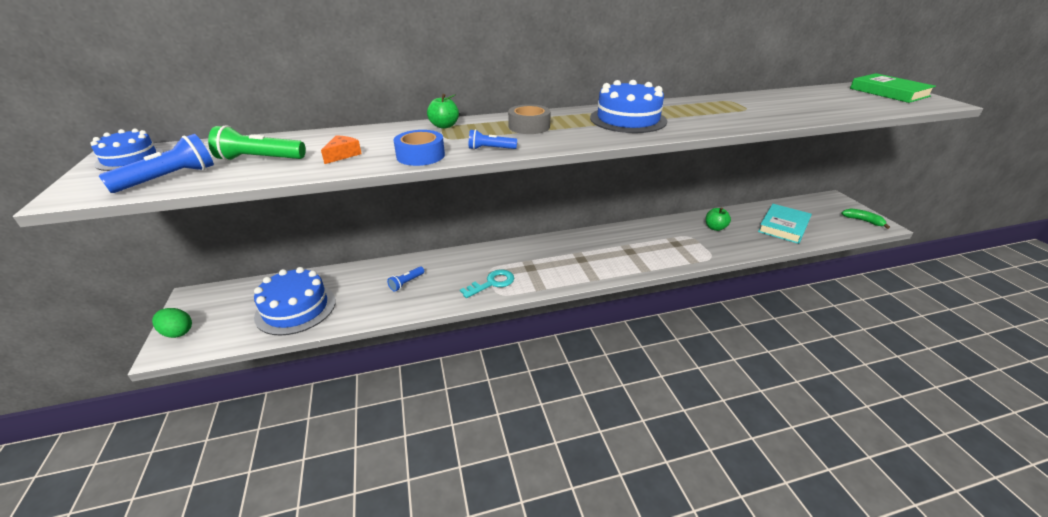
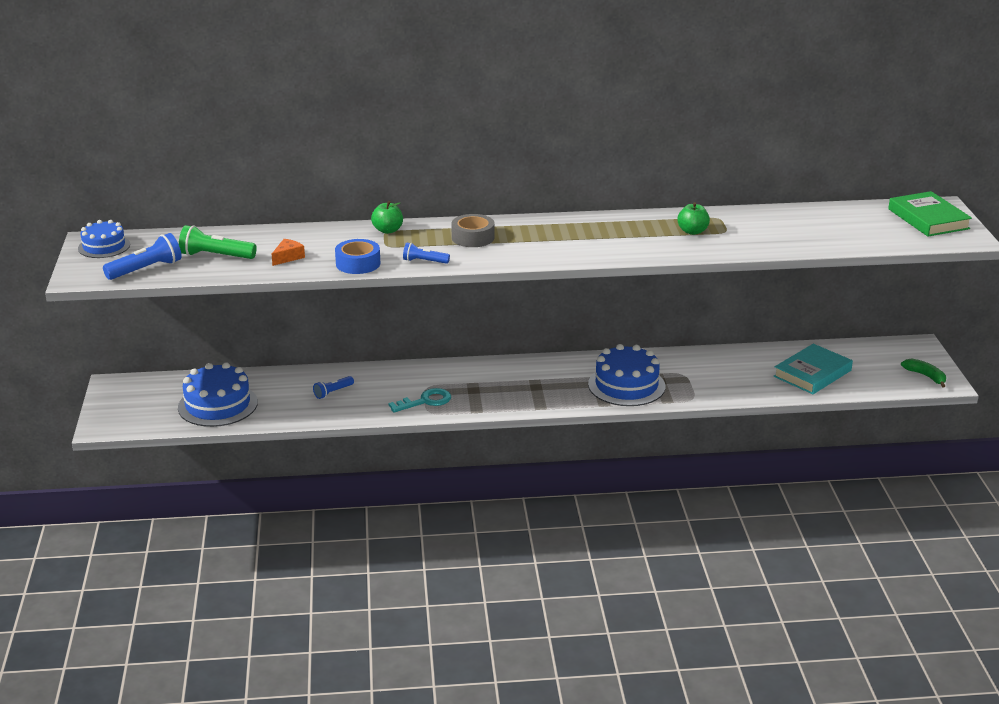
camera: 10 degrees right, 5 degrees down
green egg [152,308,192,338] -> none
blue cake [590,80,667,133] -> blue cake moved to [588,344,665,406]
green apple [706,207,731,231] -> green apple moved to [678,202,710,235]

